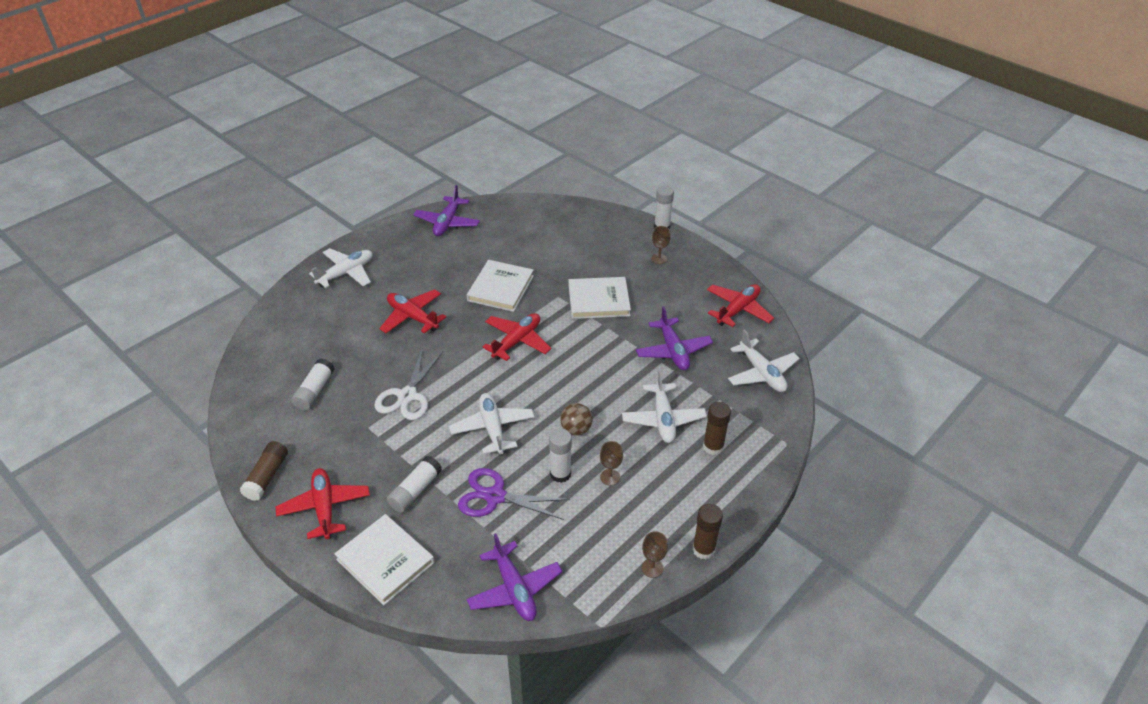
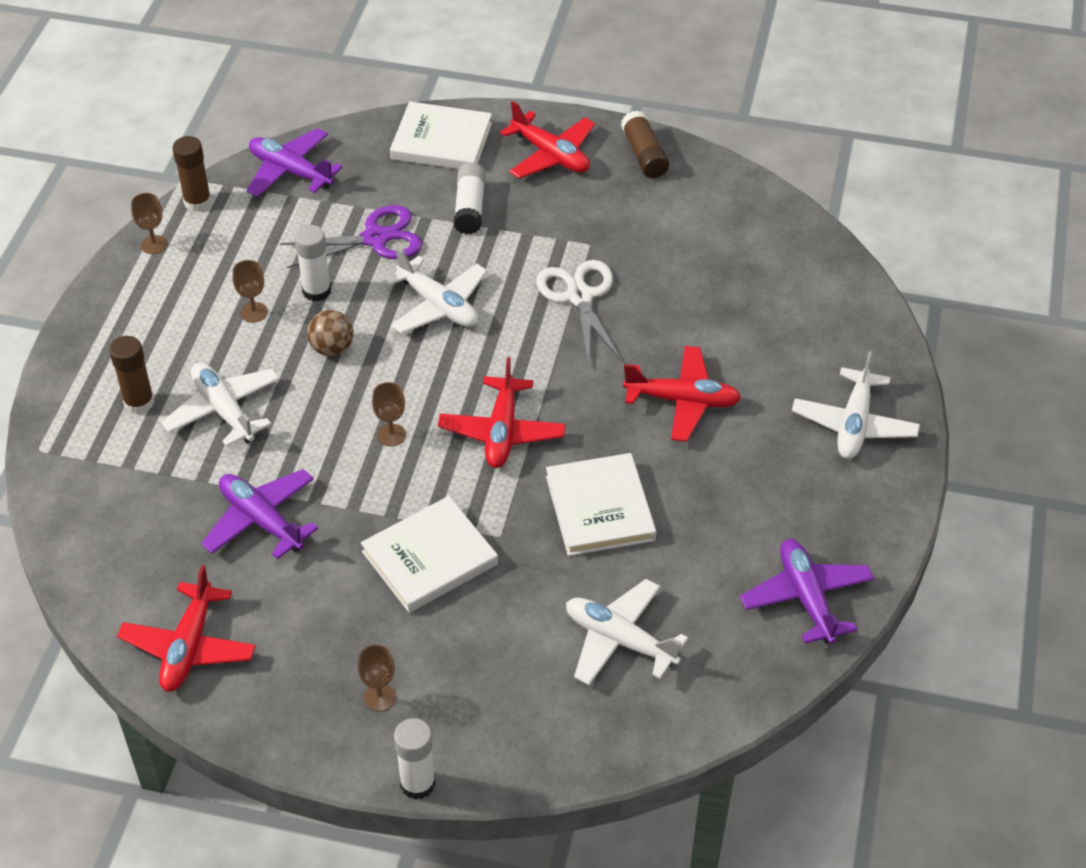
camera: 150 degrees right, 5 degrees up
white glue stick [291,358,334,411] -> none
brown glue stick [693,504,723,560] -> brown glue stick moved to [172,136,212,212]
white plane [728,329,800,392] -> white plane moved to [566,579,688,685]
none -> brown goblet [372,382,406,446]

